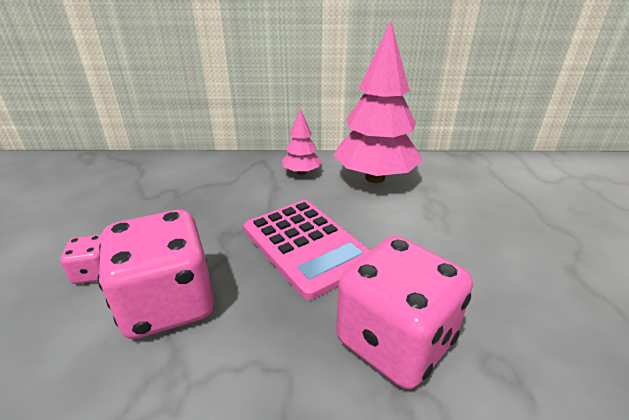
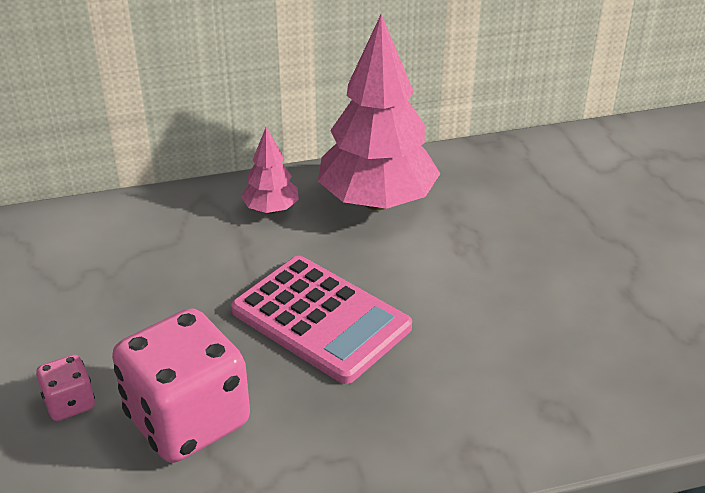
camera: 15 degrees left, 5 degrees up
pink dice [336,236,473,389] -> none

